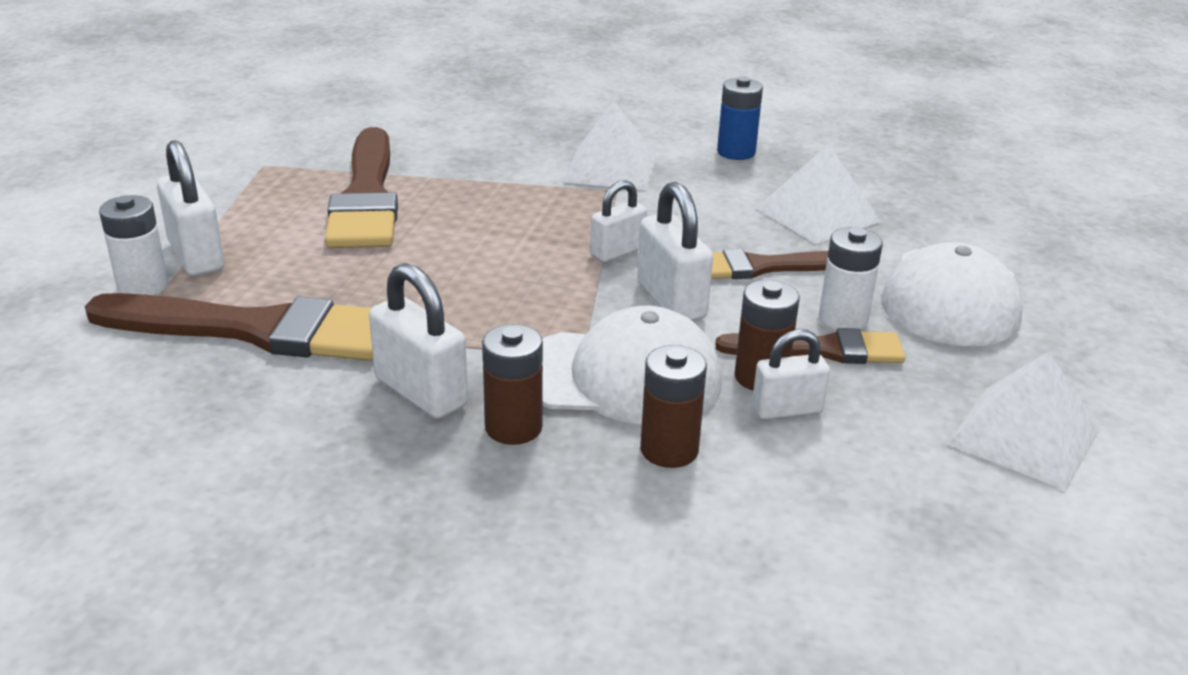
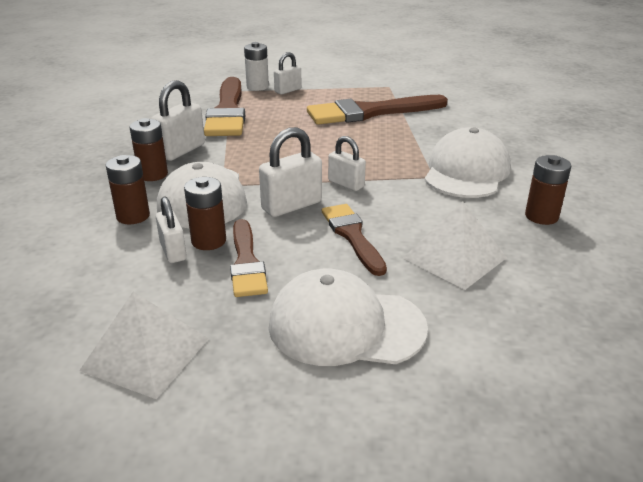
camera: 80 degrees right, 0 degrees up
white padlock [157,140,224,276] -> white padlock [274,52,302,95], size x0.65
white pyramid [563,100,657,190] -> white cap [424,127,510,198]
blue battery [717,76,763,160] -> brown battery [525,155,571,225]
white battery [819,227,883,330] -> none

